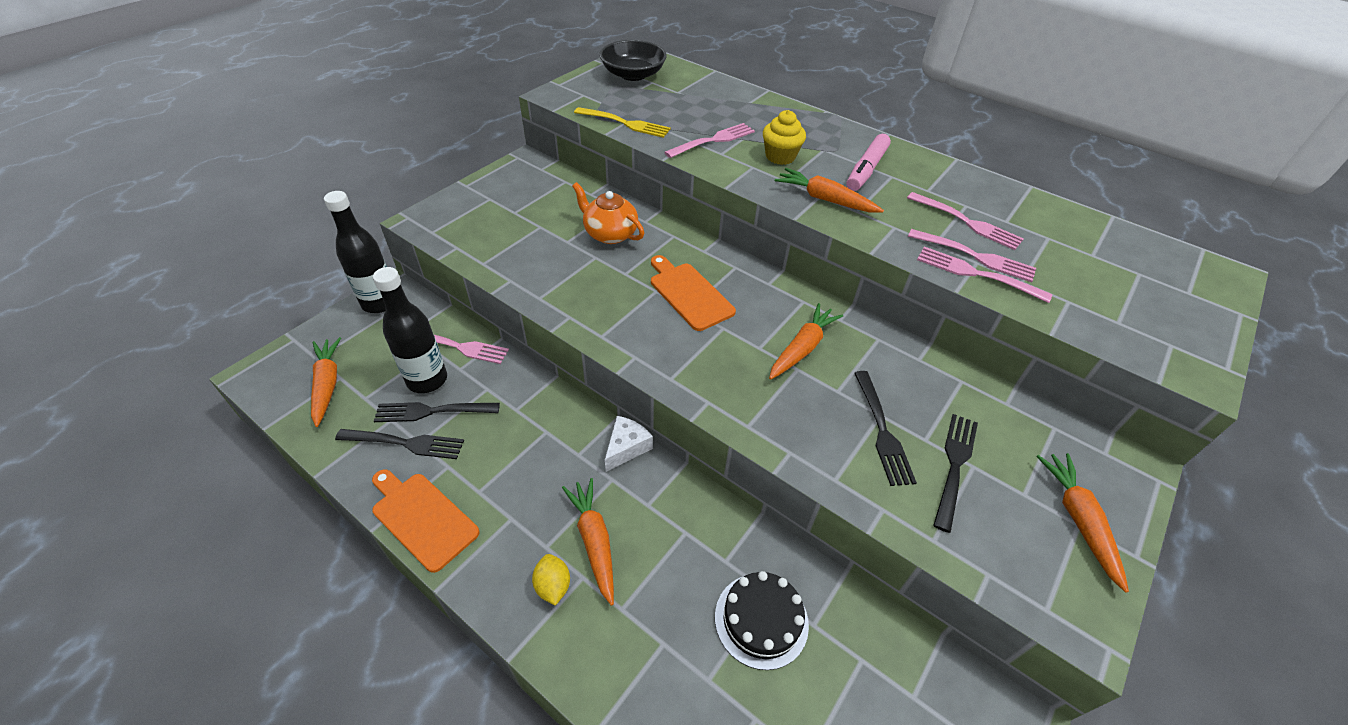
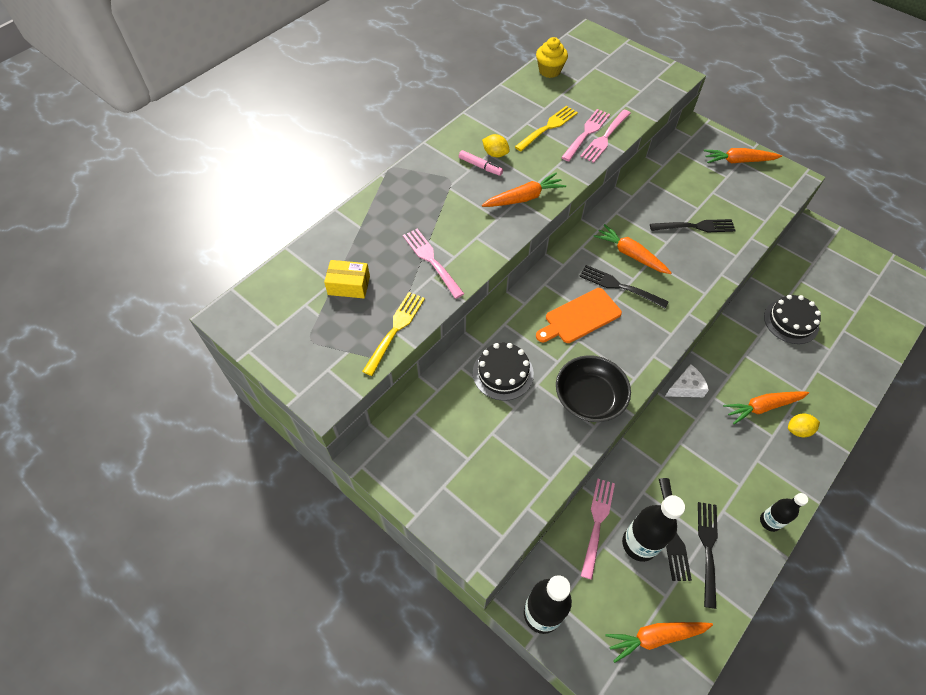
camera: 85 degrees left, 10 degrees up
orange cutting board [372,469,480,573] -> black bottle [760,493,808,532]
orange teapot [572,182,644,244] -> black cake [473,343,534,401]
black bowl [599,40,667,81] -> black bowl moved to [556,355,631,422]
white cheese [605,416,653,472] -> white cheese turned 120 degrees clockwise [666,364,709,397]
yellow cupcake [763,110,806,165] -> yellow cupcake moved to [536,37,568,78]
orange carrot [775,168,884,213] -> orange carrot turned 150 degrees counterclockwise [482,173,566,207]
pink marker [846,134,891,191] -> pink marker [459,150,503,176], size x0.62
pink fork [907,192,1023,250] -> yellow fork [515,106,578,151]
black fork [933,414,978,533] -> black fork moved to [579,265,669,308]
none -> yellow box [324,260,370,298]
none -> yellow lemon [482,134,510,157]

